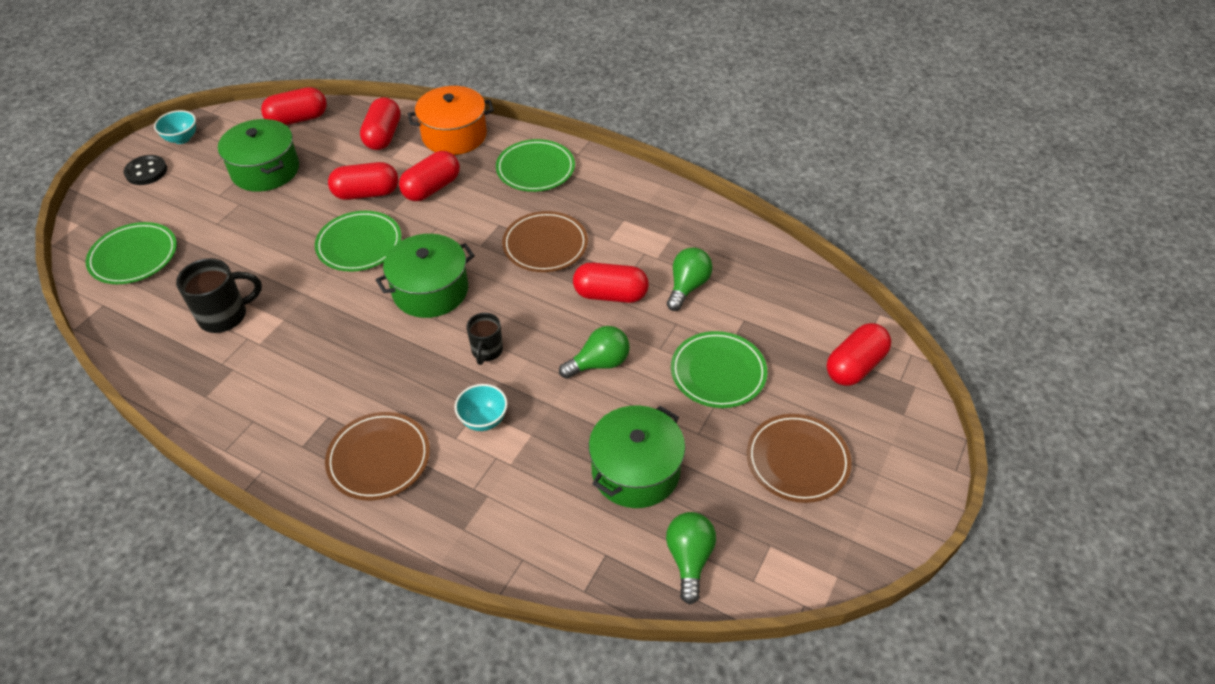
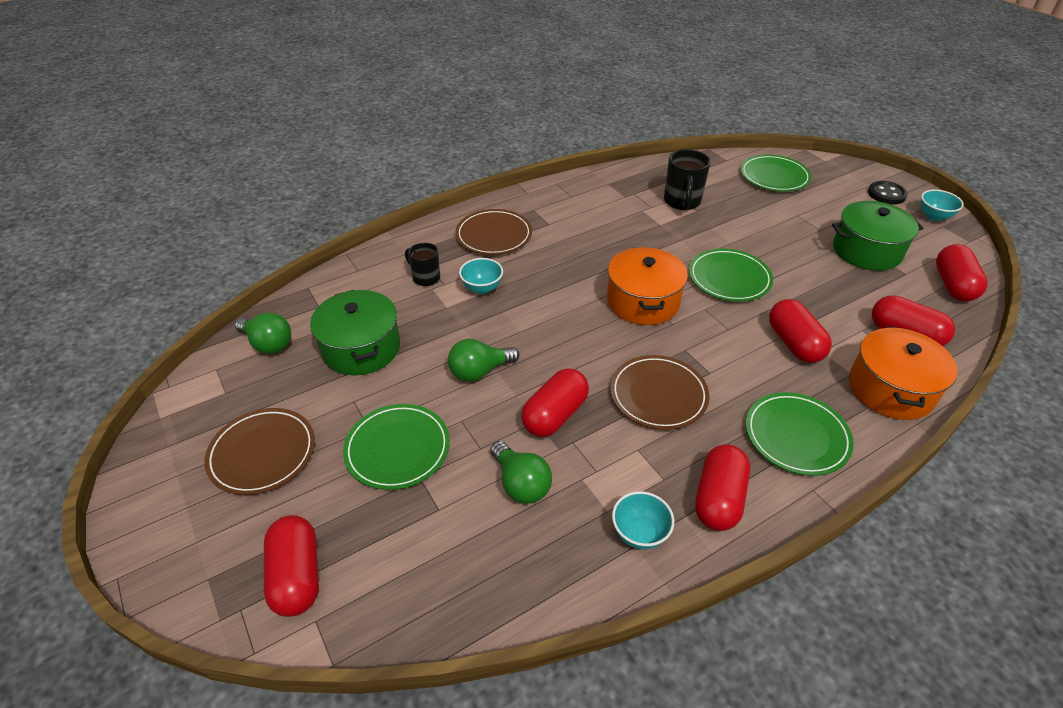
camera: 120 degrees right, 5 degrees down
red capsule [328,162,398,200] -> red capsule moved to [695,444,750,531]
green pot [376,234,475,318] -> orange pot [607,247,688,325]
black mug [466,313,503,365] -> black mug moved to [405,243,440,286]
green light bulb [559,326,630,379] -> green light bulb turned 60 degrees clockwise [448,339,519,382]
none -> turquoise bowl [612,491,674,549]

